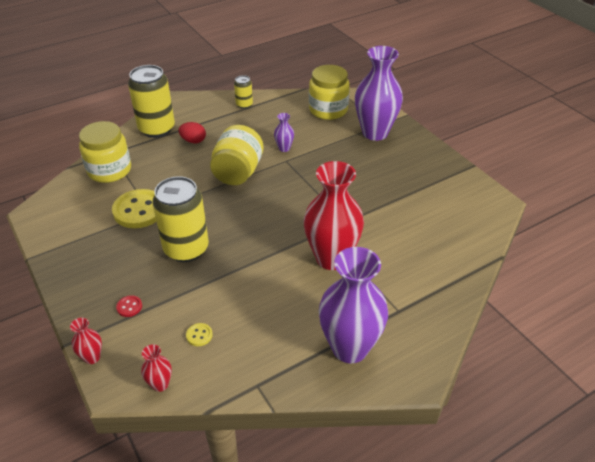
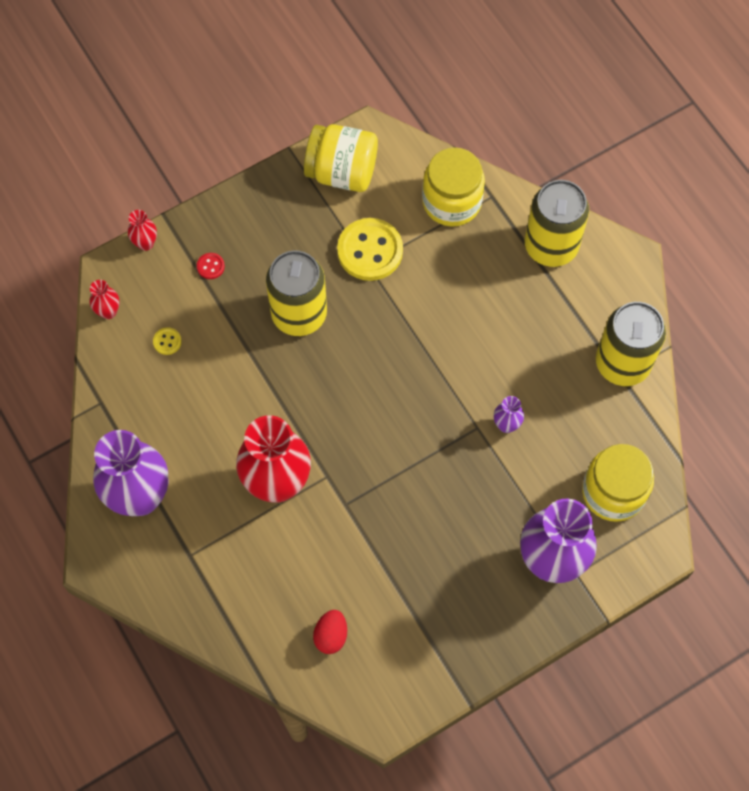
camera: 90 degrees right, 25 degrees up
red egg [178,122,206,143] -> red egg moved to [313,610,347,654]
yellow jar [210,125,263,185] -> yellow jar moved to [304,124,378,192]
yellow can [234,75,253,109] -> yellow can [596,302,666,386], size x2.05

